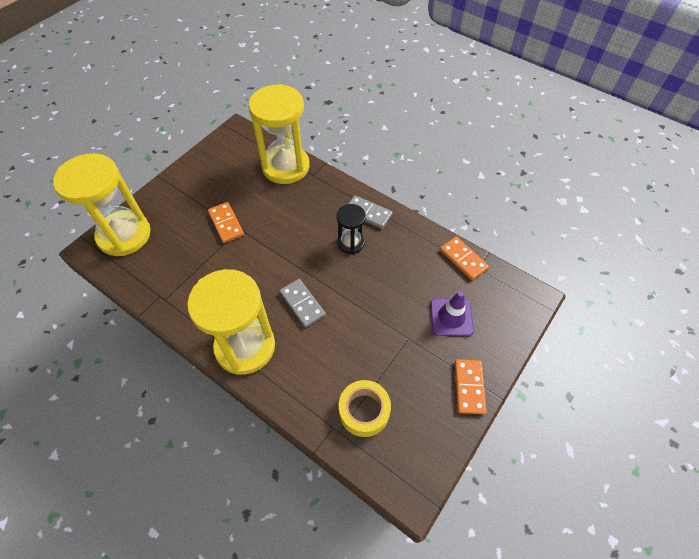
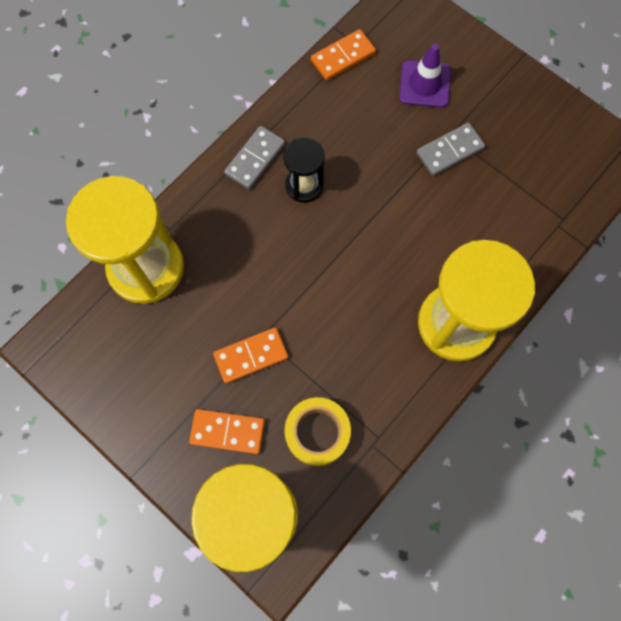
camera: 85 degrees left, 15 degrees up
grey domino [280,279,326,328] -> grey domino moved to [417,123,485,176]
yellow tape [339,380,391,437] -> yellow tape moved to [285,397,351,466]
orange domino [455,359,486,414] -> orange domino moved to [189,409,265,454]

